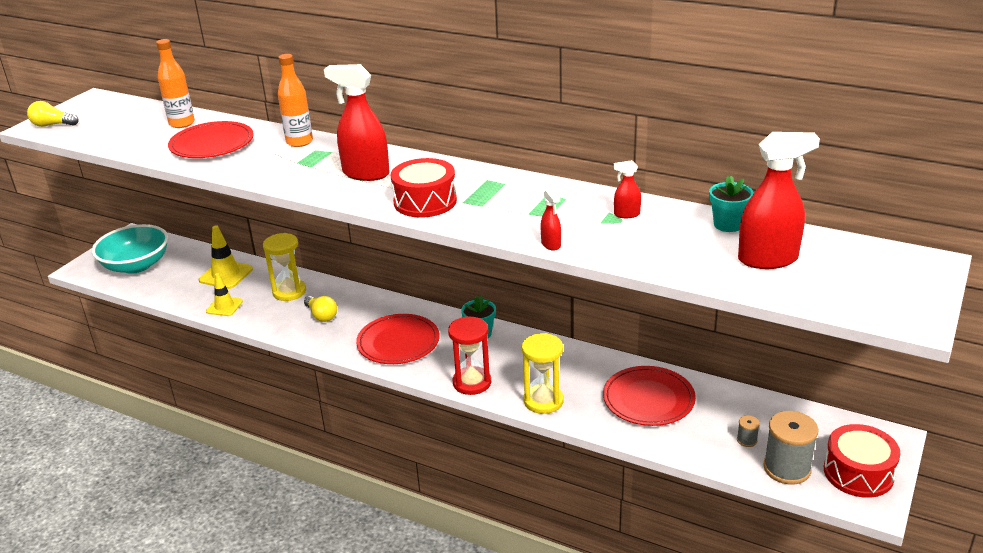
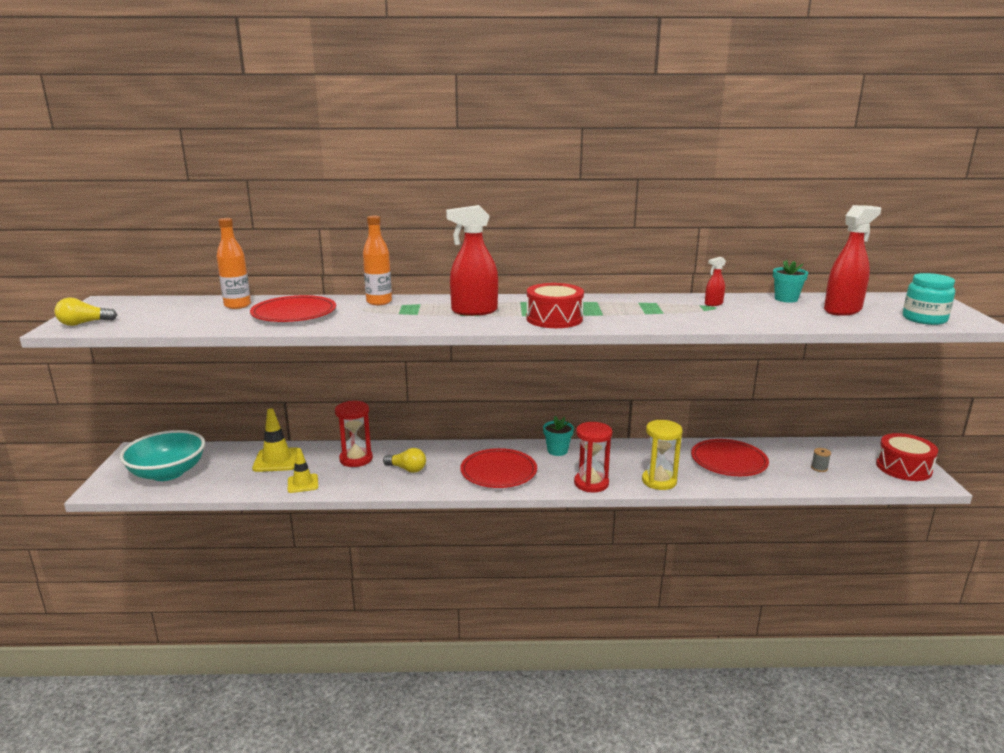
camera: 30 degrees left, 10 degrees down
yellow hourglass [263,233,306,301] -> red hourglass [335,401,373,467]
red spray bottle [541,188,561,251] -> none
grey spool [763,411,818,485] -> none
none -> turquoise jar [903,273,955,325]

